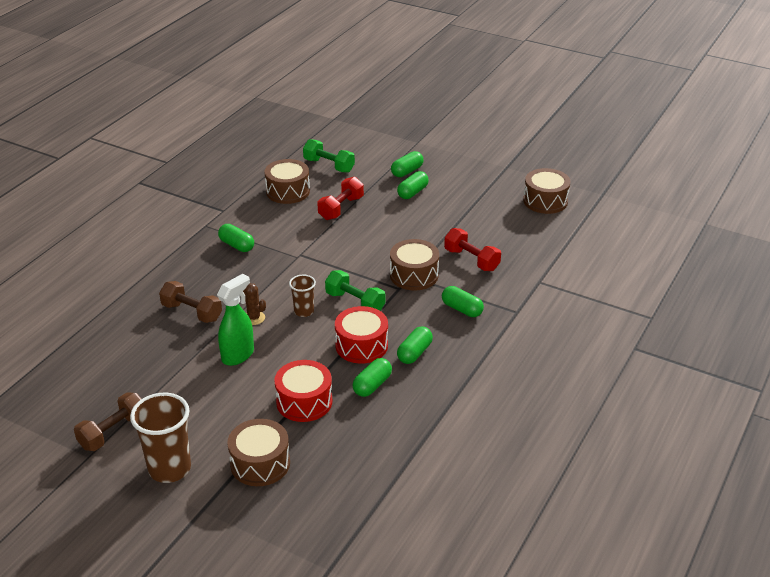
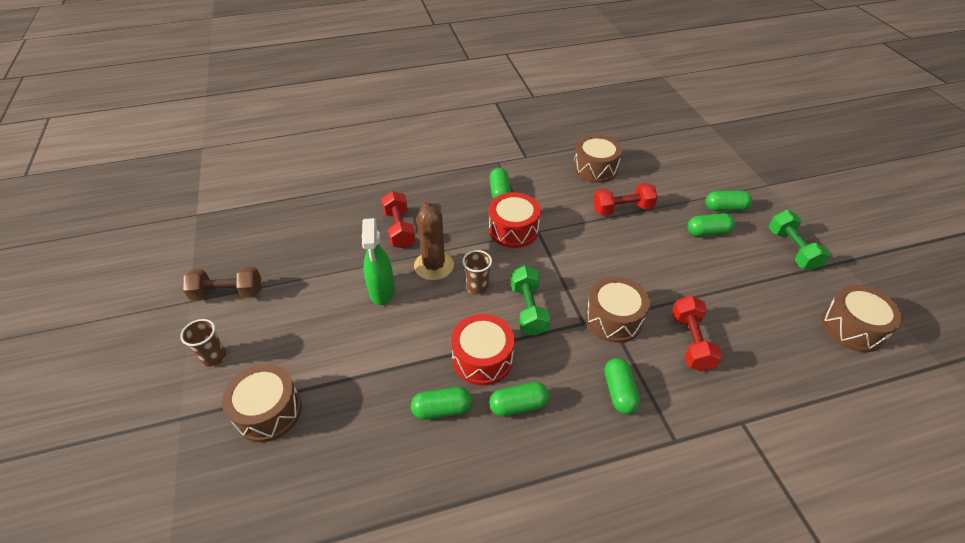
camera: 45 degrees right, 10 degrees up
brown cup [130,393,191,483] -> brown cup [180,319,226,367], size x0.55
brown dumbbell [159,281,222,323] -> red dumbbell [381,191,416,249]
green spray bottle [217,274,254,366] -> green spray bottle turned 90 degrees clockwise [362,218,395,305]
brown cactus [240,283,266,325] -> brown cactus [414,202,454,280], size x1.73
red drum [274,360,332,422] -> red drum moved to [489,192,541,248]
green dumbbell [303,139,355,173] -> green dumbbell moved to [769,210,830,271]

